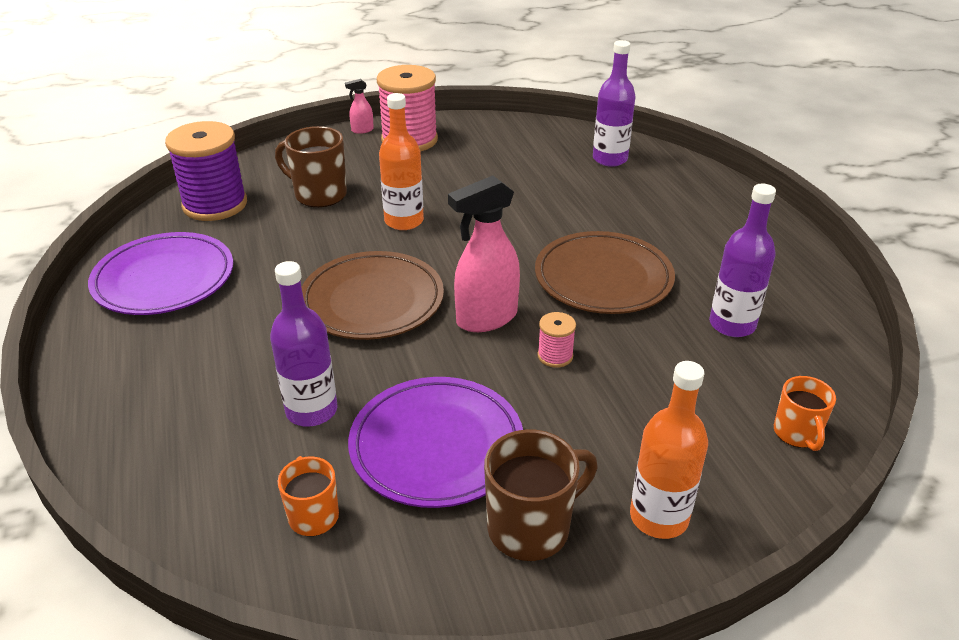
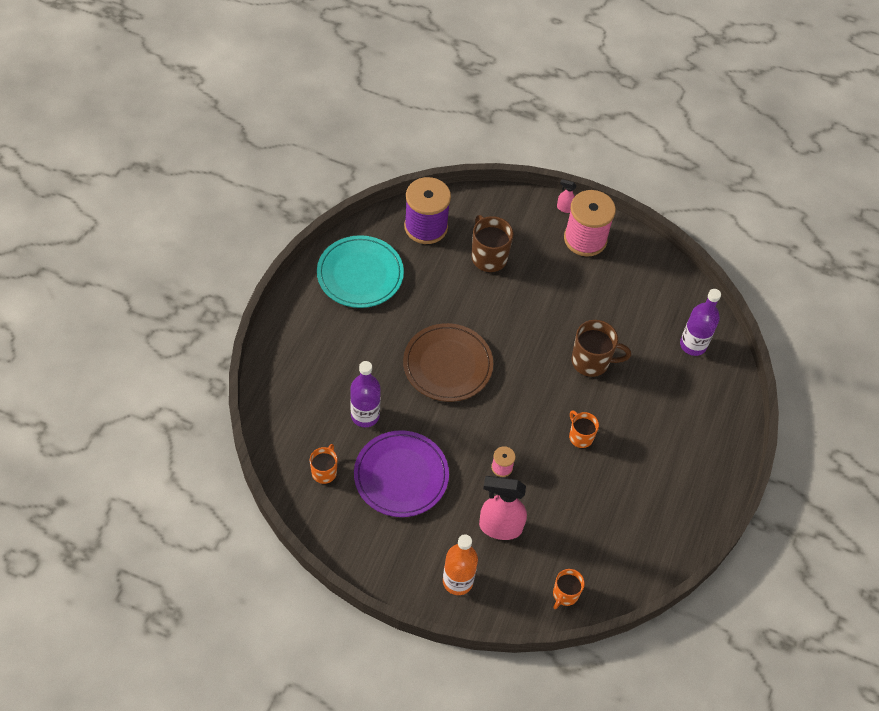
camera: 35 degrees right, 20 degrees up
purple plate [88,232,233,315] -> turquoise plate [317,235,404,308]
orange bottle [379,93,424,230] -> none
pink spray bottle [448,175,520,332] -> pink spray bottle moved to [479,476,527,540]
brown mug [484,429,598,561] -> brown mug moved to [572,320,631,377]
brown plate [535,231,675,314] -> orange mug [569,410,599,448]
purple bottle [709,184,776,337] -> none

